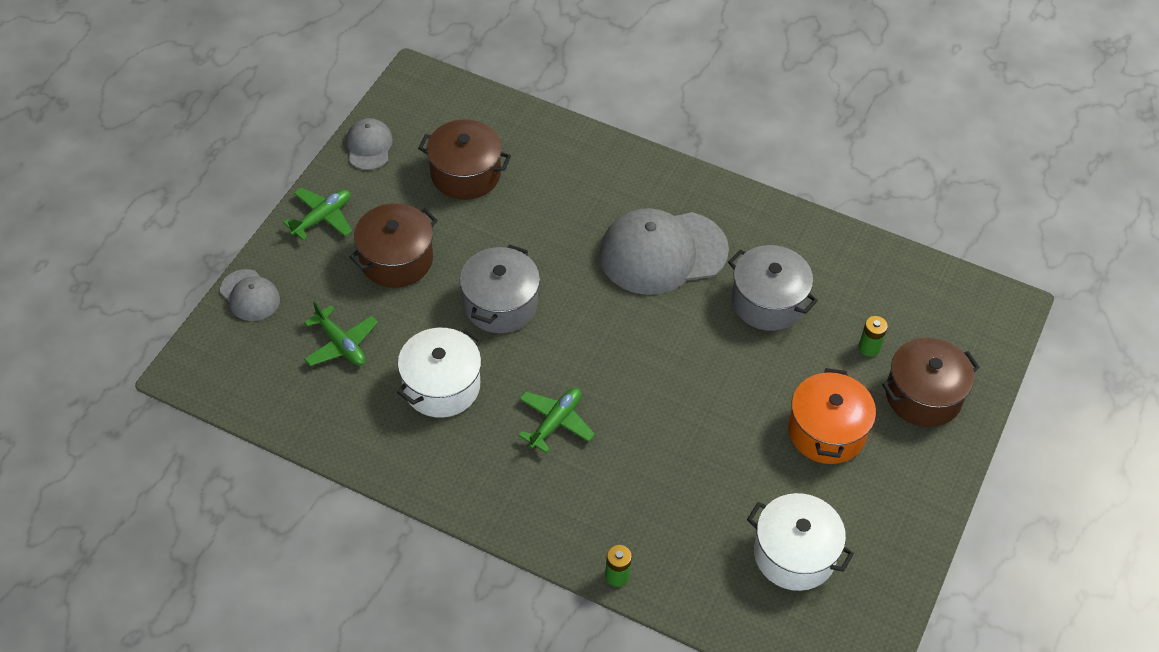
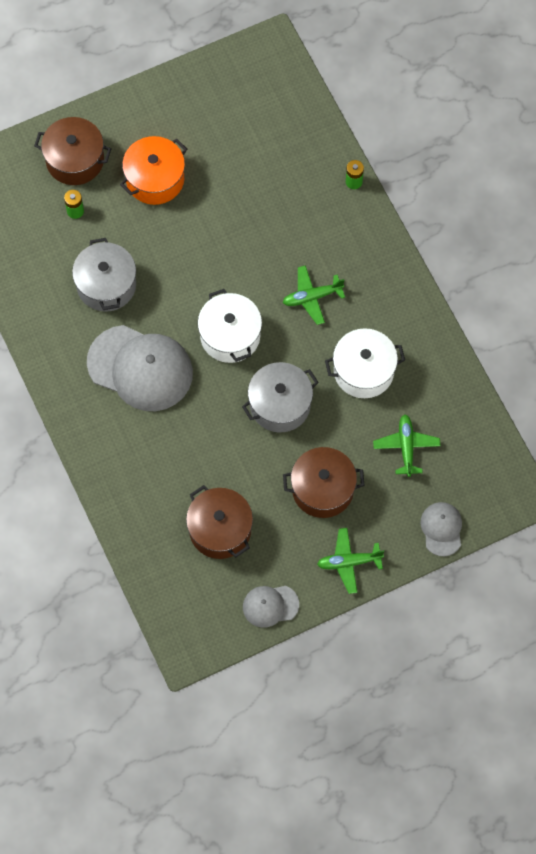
camera: 140 degrees left, 15 degrees up
grey cap [346,118,393,170] -> grey cap turned 45 degrees clockwise [243,586,299,628]
white pot [747,493,854,591] -> white pot moved to [198,289,262,363]

